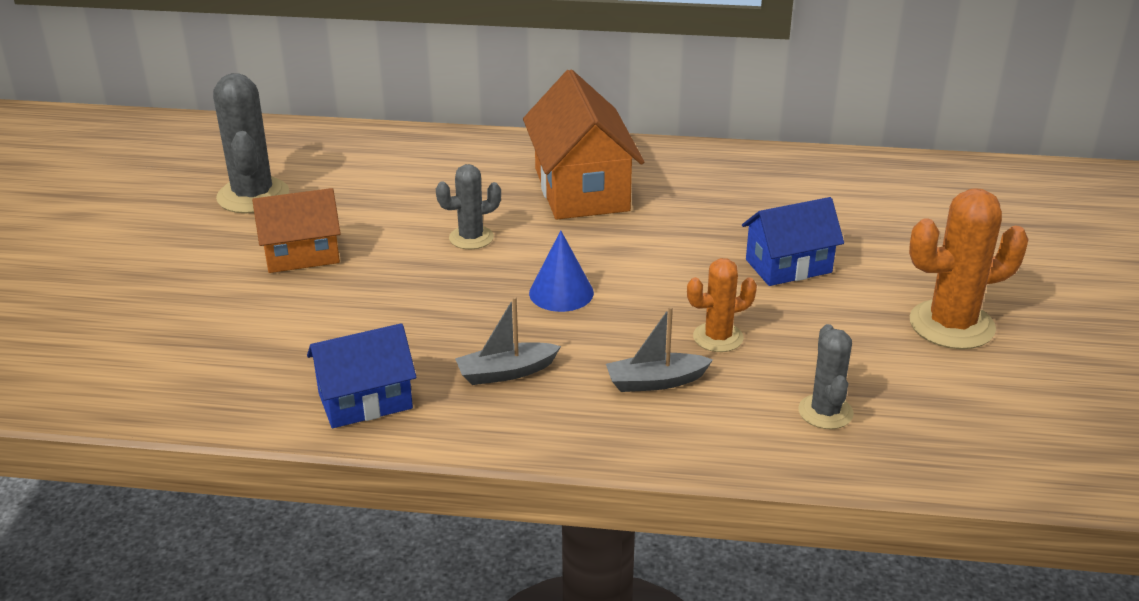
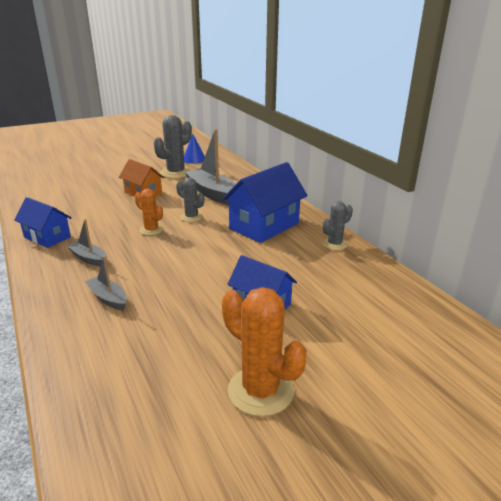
camera: 55 degrees right, 5 degrees down
orange house [523,69,644,219] -> blue house [222,162,308,243]
blue cone [529,231,594,312] -> blue cone moved to [184,134,205,164]
orange cactus [687,258,757,352] -> orange cactus moved to [135,189,164,236]
grey cactus [798,324,854,429] -> grey cactus moved to [322,201,353,250]
none -> grey boat [185,129,236,205]

